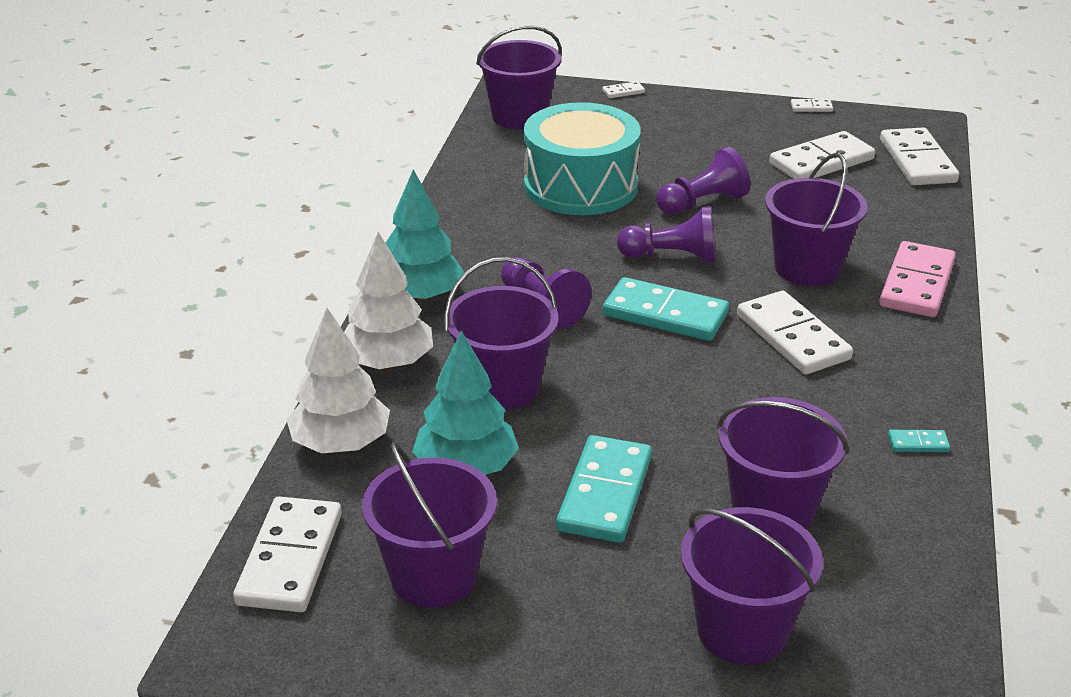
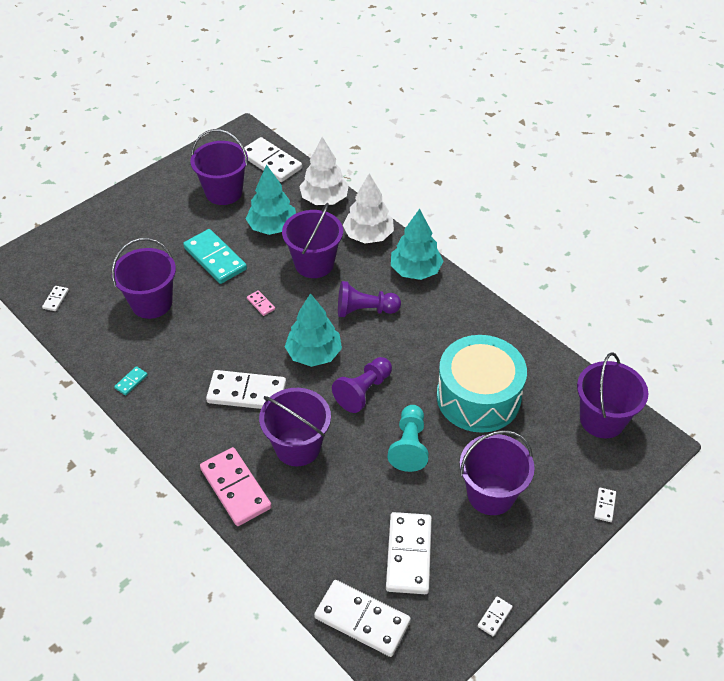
camera: 125 degrees right, 15 degrees up
turquoise domino [603,277,729,341] -> turquoise tree [285,293,342,367]
purple pawn [657,147,750,215] -> turquoise pawn [388,405,429,472]
purple bucket [681,507,823,665] -> purple bucket moved to [460,430,535,515]
none -> white domino [42,286,69,311]
none -> pink domino [247,290,275,316]

